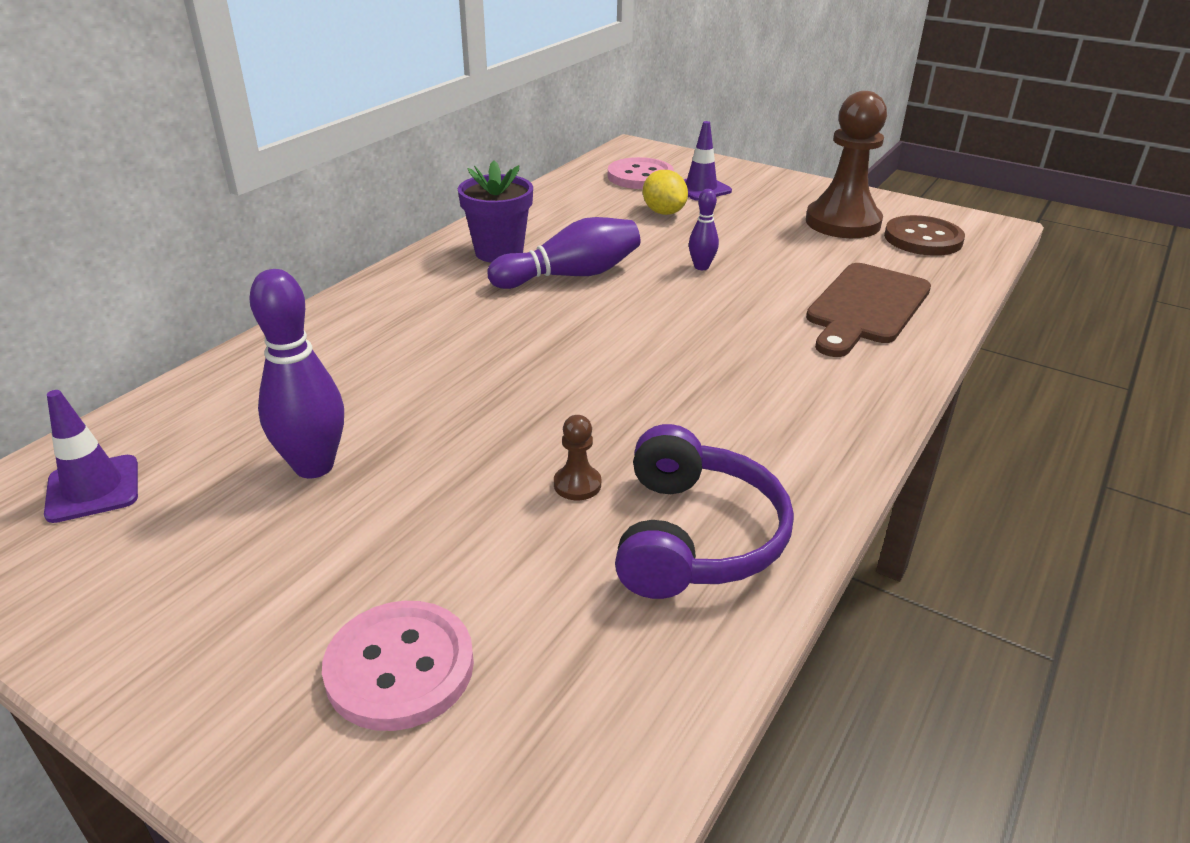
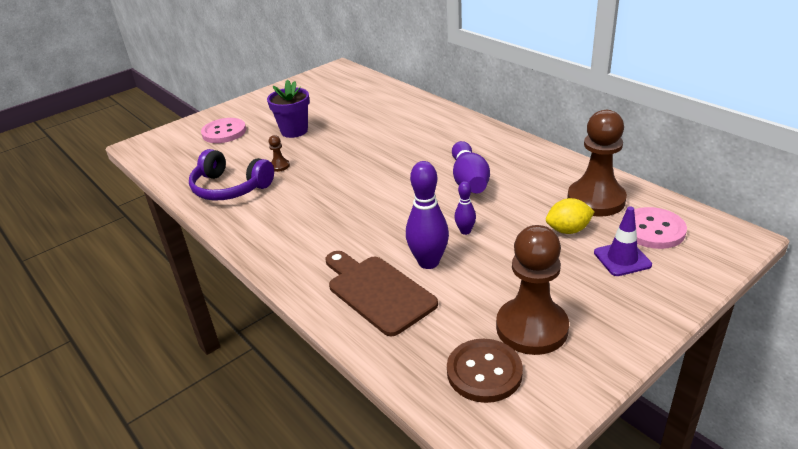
camera: 110 degrees right, 0 degrees up
purple traffic cone [44,390,138,523] -> none
purple bowling pin [249,269,344,478] -> purple bowling pin moved to [406,161,449,269]
purple flower pot [458,160,533,263] -> purple flower pot moved to [267,79,310,138]
none -> brown pawn [567,110,627,216]

